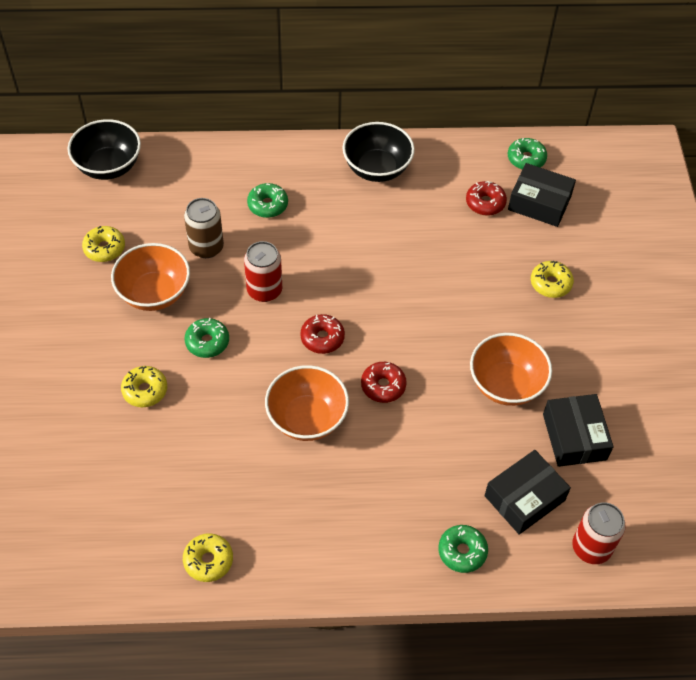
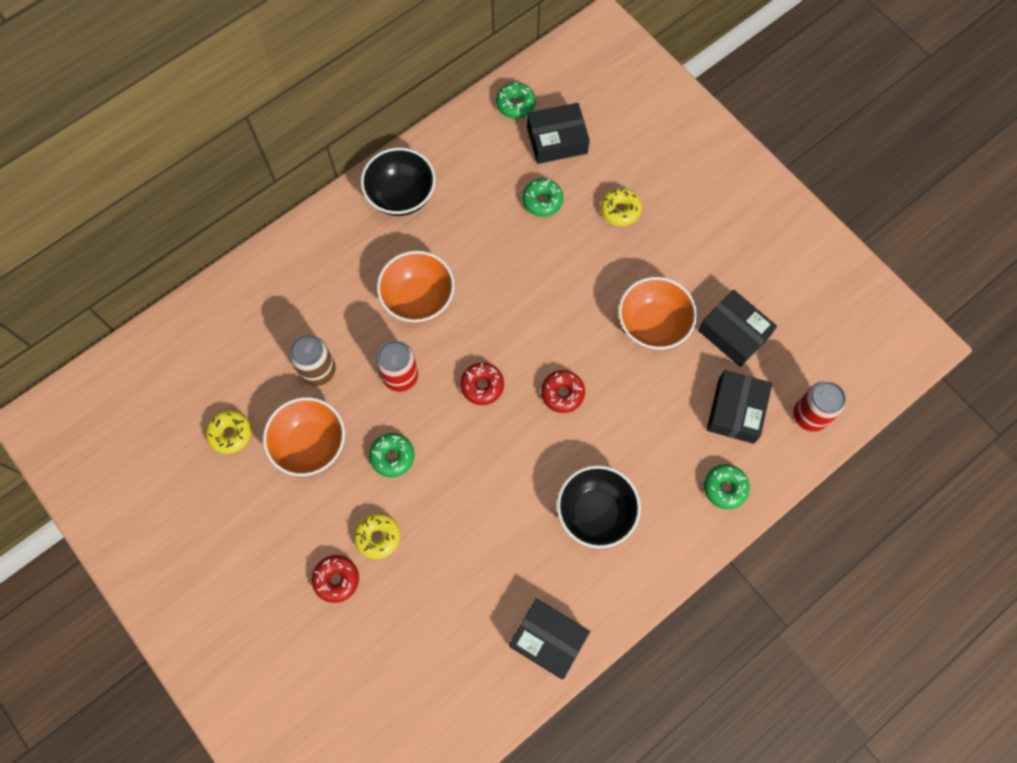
camera: 35 degrees left, 15 degrees up
black bowl [68,119,141,180] -> black bowl moved to [557,465,641,548]
yellow donut [183,533,233,582] -> black box [509,598,590,679]
green donut [247,183,288,218] -> green donut moved to [522,178,563,217]
orange bowl [265,365,349,441] -> orange bowl moved to [377,251,455,323]
red donut [466,181,507,216] -> red donut moved to [312,555,359,603]

